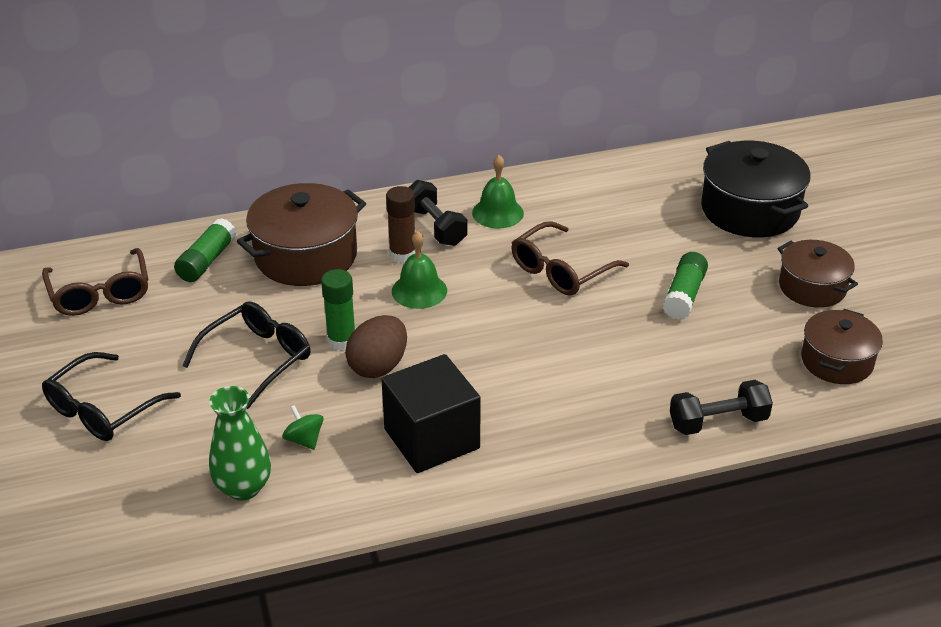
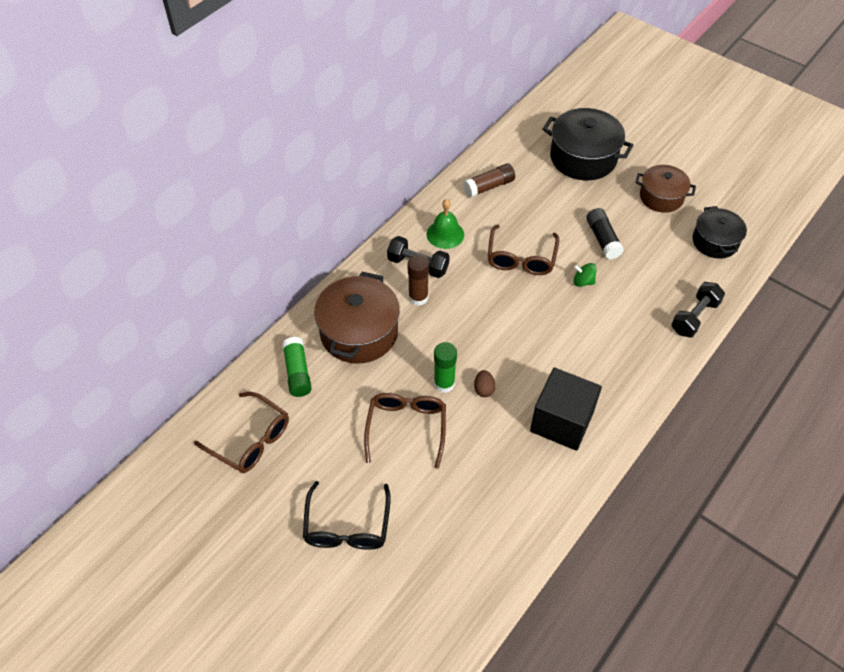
camera: 35 degrees left, 15 degrees up
black glasses [182,301,311,409] -> brown glasses [364,393,446,469]
green vase [209,386,271,501] -> none
green spinning top [282,405,324,450] -> green spinning top moved to [573,263,597,287]
brown egg [345,315,407,378] -> brown egg [474,370,495,397], size x0.53
green bell [392,231,447,309] -> none
green glue stick [663,252,708,320] -> black glue stick [586,208,624,259]
brown pot [801,309,883,384] -> black pot [693,206,747,259]
none -> brown glue stick [463,163,515,198]

